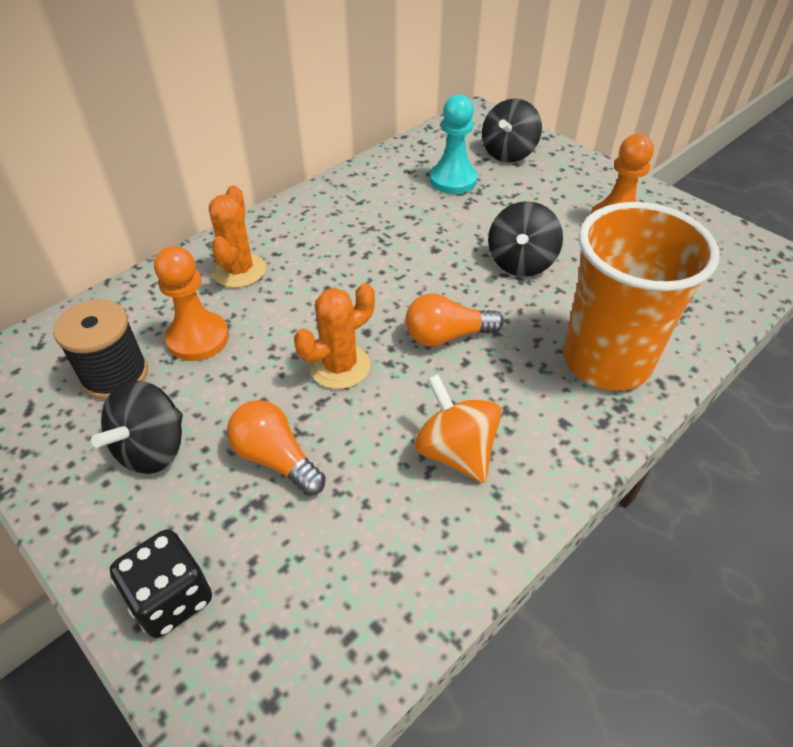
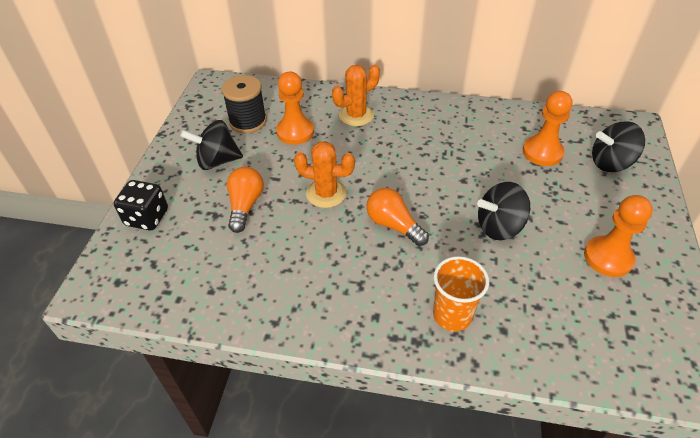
camera: 55 degrees right, 0 degrees up
orange spinning top [414,374,502,483] -> none
turquoise pawn [430,94,478,194] -> orange pawn [523,91,573,166]
orange cup [563,202,720,391] -> orange cup [433,256,489,332], size x0.55

